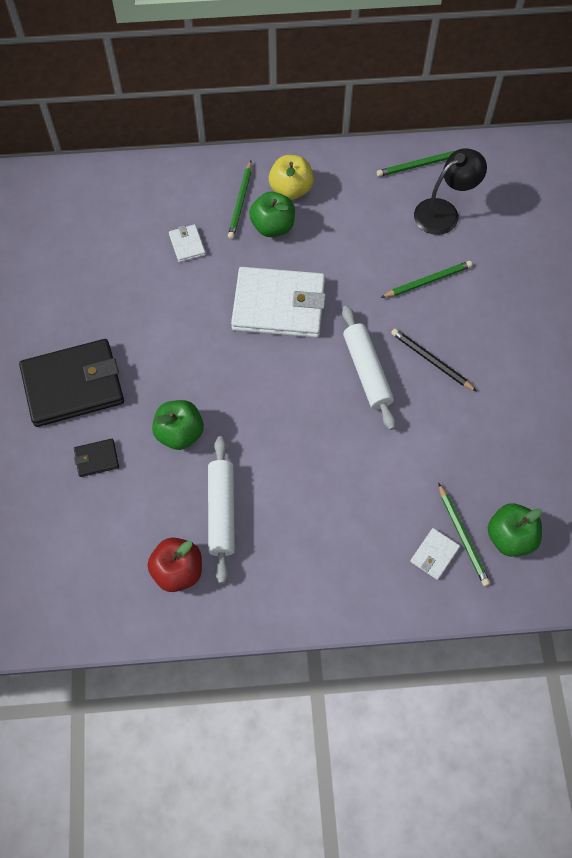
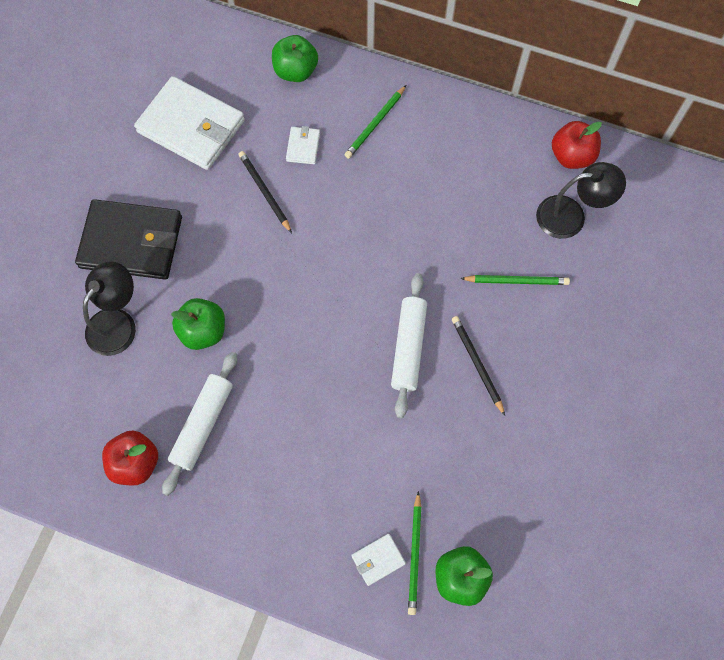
camera: 25 degrees right, 5 degrees up
black wallet [74,439,119,477] -> black lamp [83,261,136,356]
white wallet [231,267,326,338] -> white wallet moved to [134,76,245,170]
green apple [249,192,295,237] -> green apple moved to [272,35,318,82]
yellow apple [269,155,314,200] -> none
green pencil [377,151,455,177] -> red apple [552,121,602,169]
none -> black pencil [238,151,292,233]

